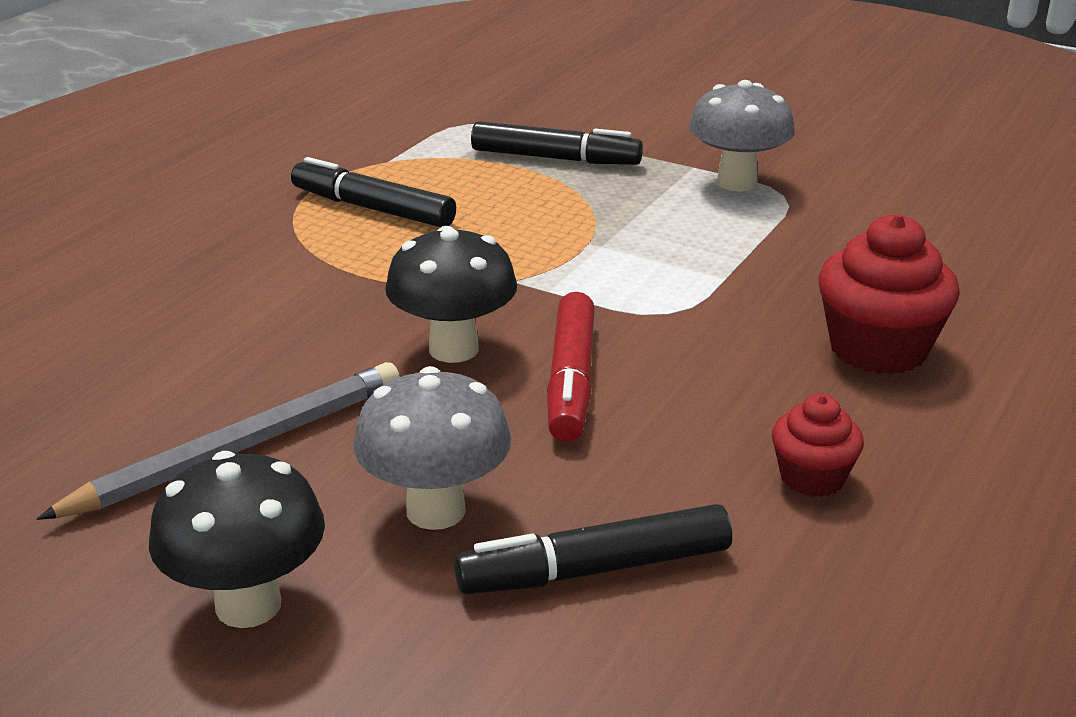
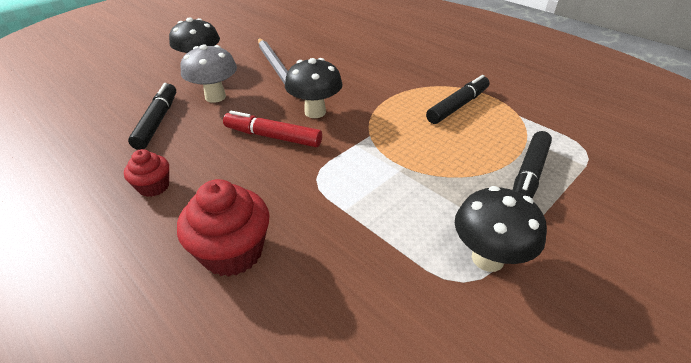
camera: 105 degrees right, 10 degrees up
grey mushroom [689,80,795,191] -> black mushroom [455,186,547,272]

